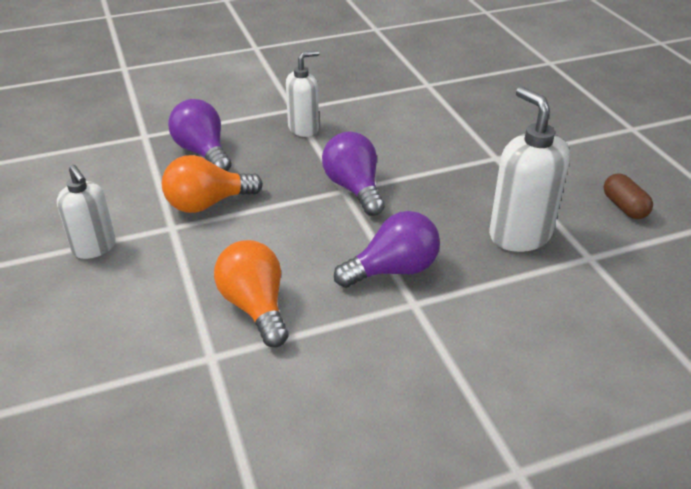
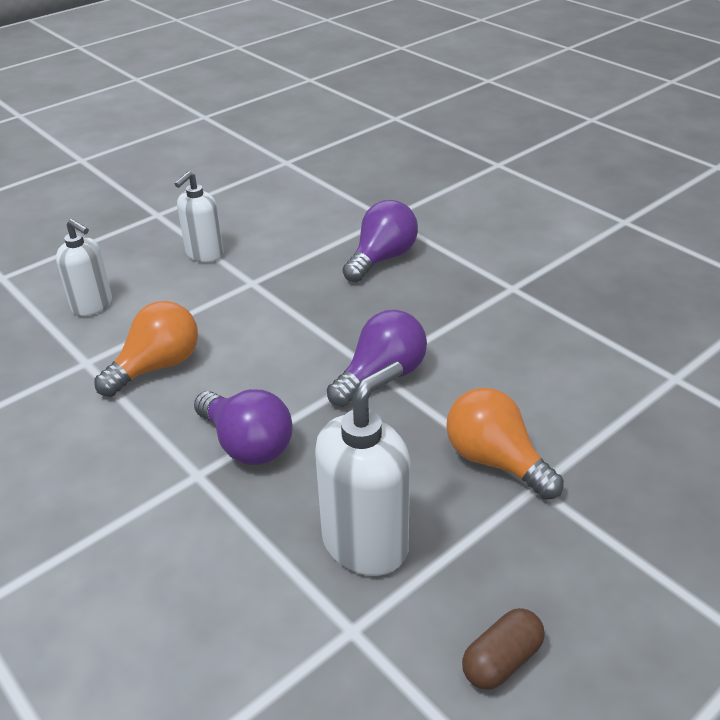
camera: 70 degrees right, 0 degrees up
orange light bulb [162,155,263,213] -> orange light bulb moved to [446,387,564,500]
white soap dispenser [286,50,319,137] -> white soap dispenser moved to [56,219,112,316]

